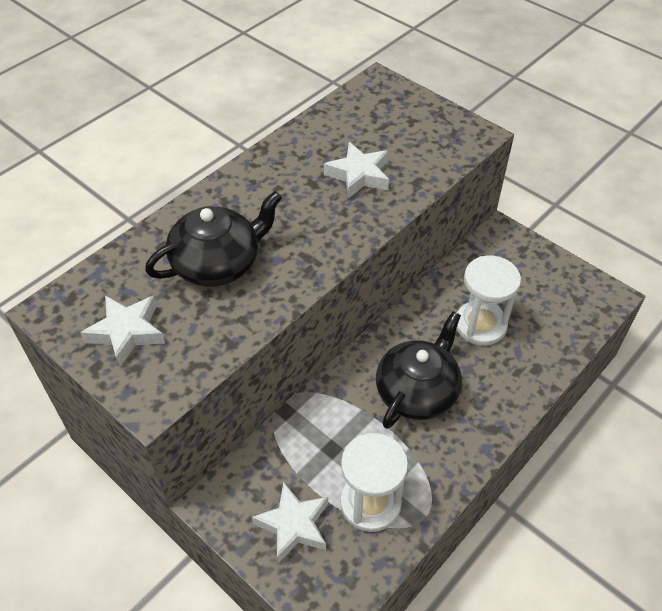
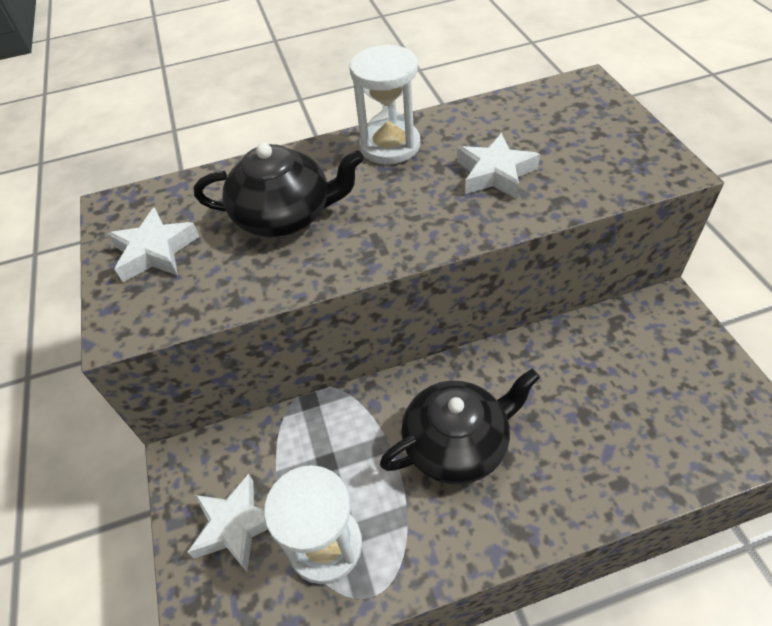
camera: 35 degrees right, 0 degrees up
white hourglass [456,256,521,346] -> white hourglass moved to [350,44,420,164]

